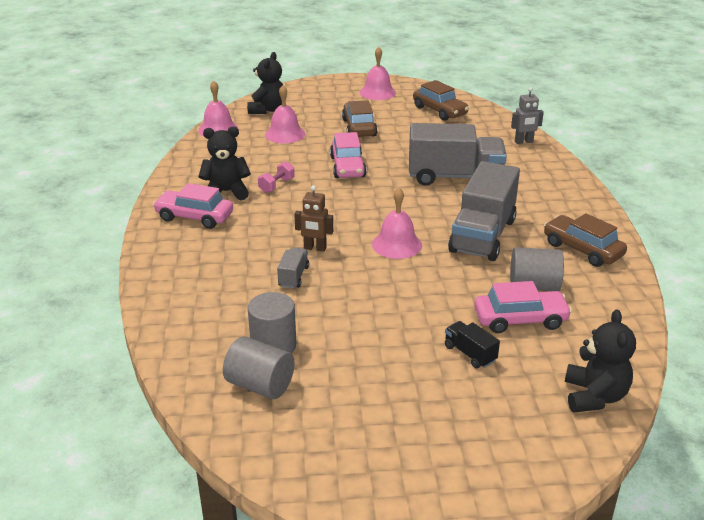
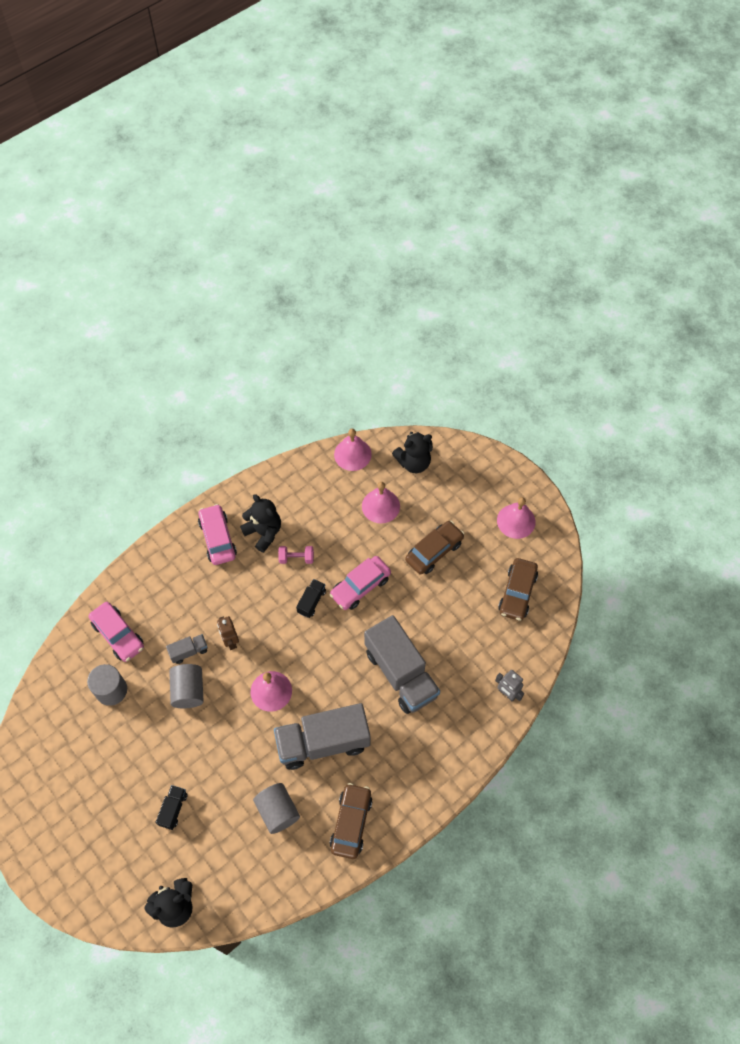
camera: 55 degrees right, 30 degrees up
grey cylinder [223,336,294,399] -> grey cylinder moved to [169,664,204,708]
pink car [474,281,572,333] -> pink car moved to [89,602,144,662]
none -> black truck [296,579,326,618]

